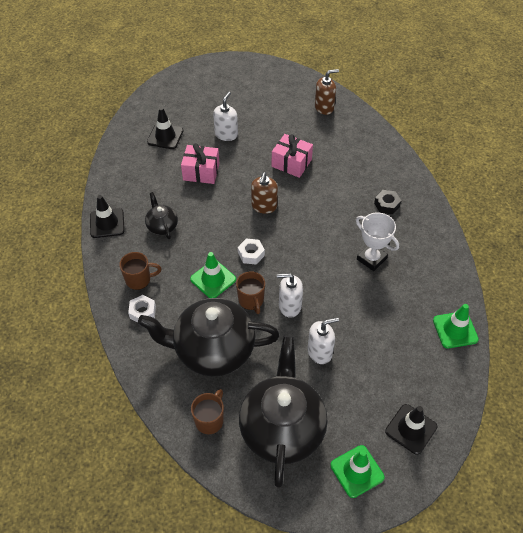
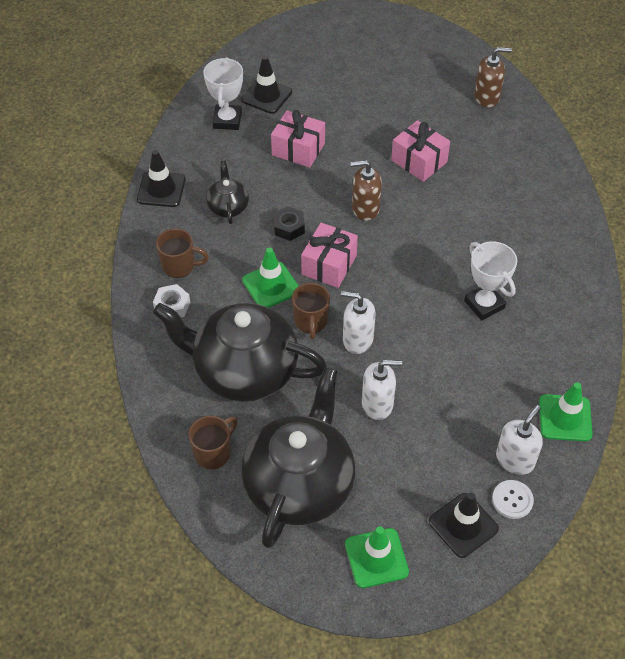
camera: 15 degrees right, 0 degrees up
white soap dispenser [213,92,238,141] -> white soap dispenser moved to [496,405,543,475]
white nut [238,239,265,265] -> pink gift [301,223,358,288]
brown soap dispenser [251,172,278,214] -> brown soap dispenser turned 60 degrees clockwise [350,160,382,221]
black nut [374,190,401,214] -> black nut moved to [273,206,305,241]
none -> white trophy [203,57,243,130]
none -> white button [492,480,534,519]

